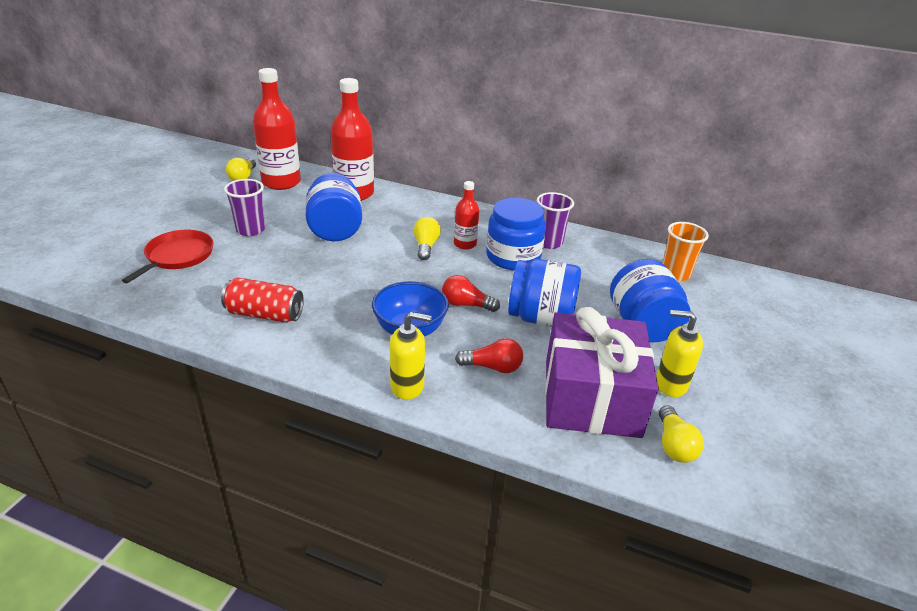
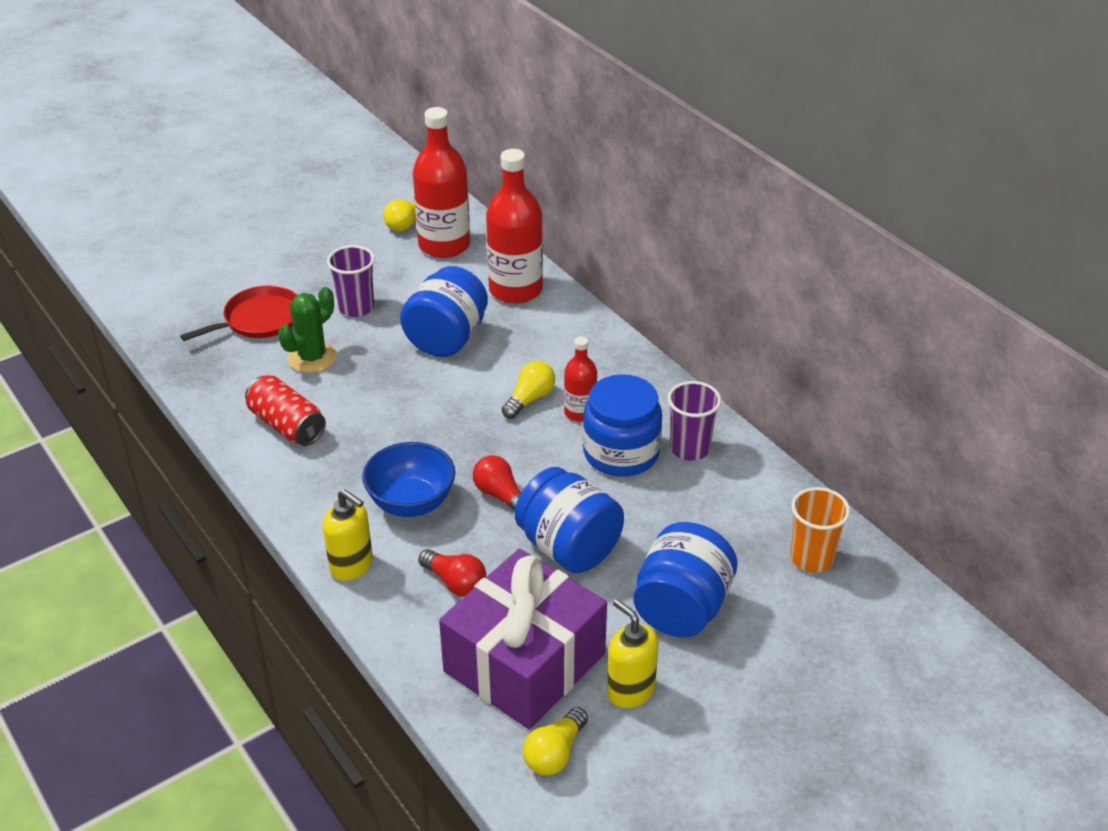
camera: 35 degrees right, 5 degrees up
none -> green cactus [278,287,337,373]

